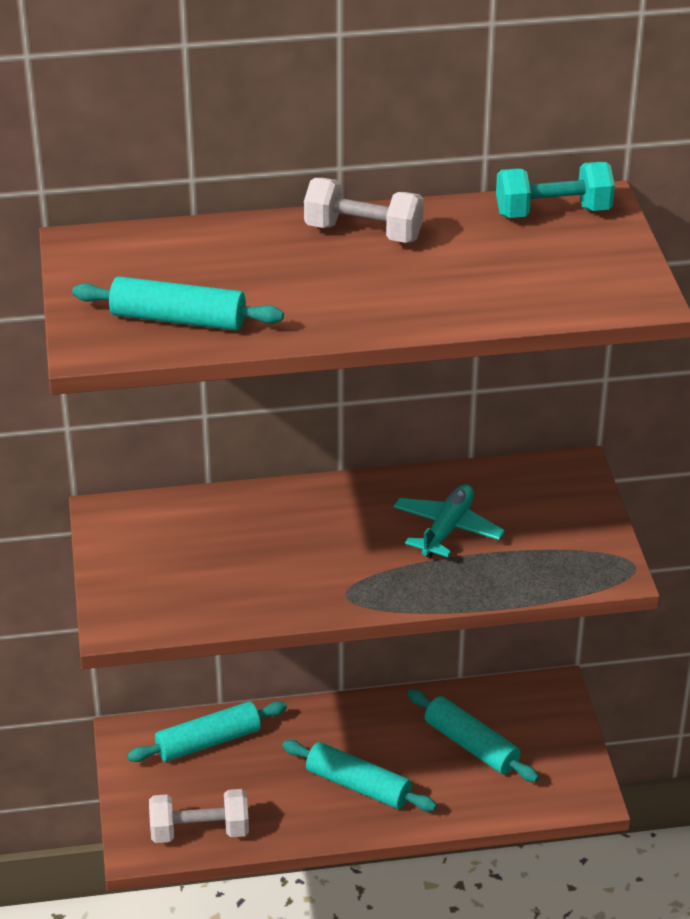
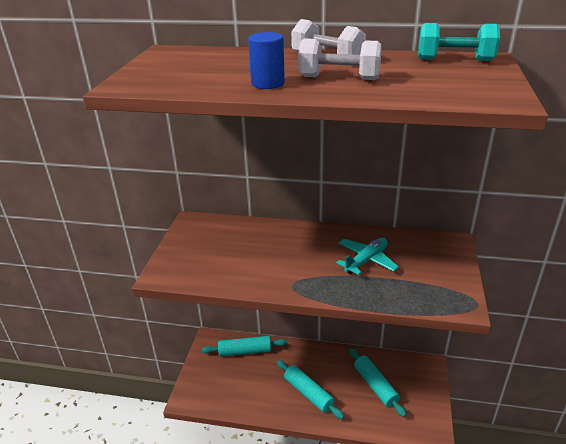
camera: 20 degrees right, 5 degrees down
turquoise rolling pin [72,276,284,331] -> none
white dumbbell [149,789,249,843] -> white dumbbell moved to [298,38,382,80]
none -> blue cylinder [248,32,285,89]

